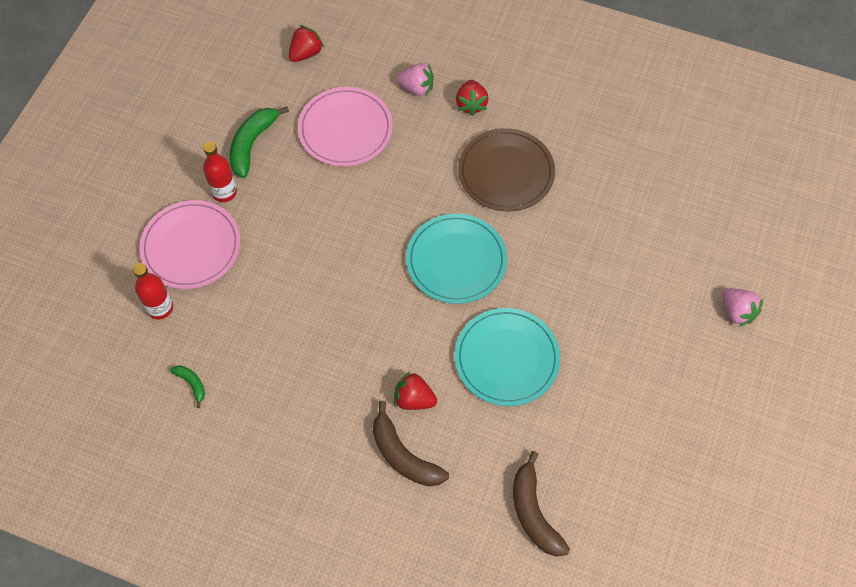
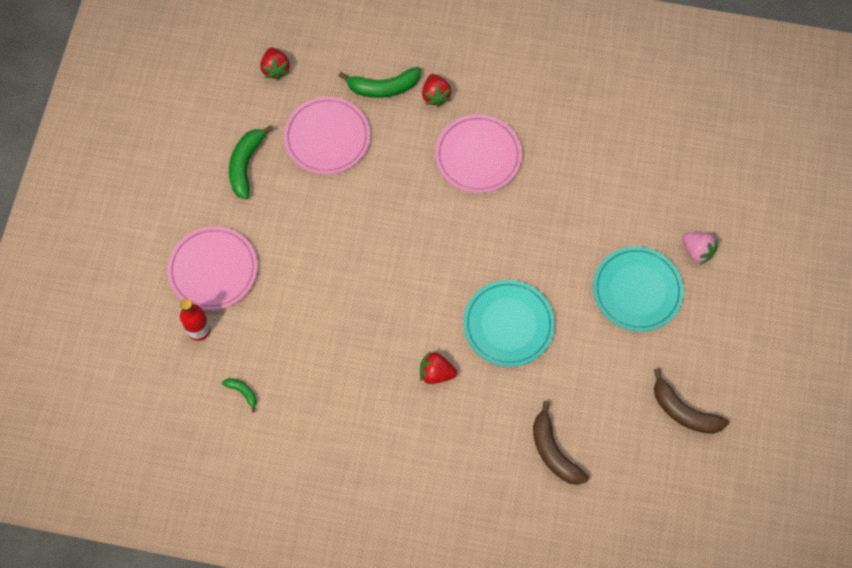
camera: 10 degrees left, 5 degrees up
red bottle [203,142,237,202] -> none
red strawberry [289,25,324,62] -> red strawberry turned 135 degrees clockwise [260,47,290,80]
brown banana [373,401,449,486] -> brown banana moved to [654,368,729,434]
pink strawberry [396,63,434,97] -> green banana [339,67,421,98]
turquoise plate [406,214,507,304] -> turquoise plate moved to [593,246,684,332]
brown plate [458,128,555,211] -> pink plate [435,114,522,193]

